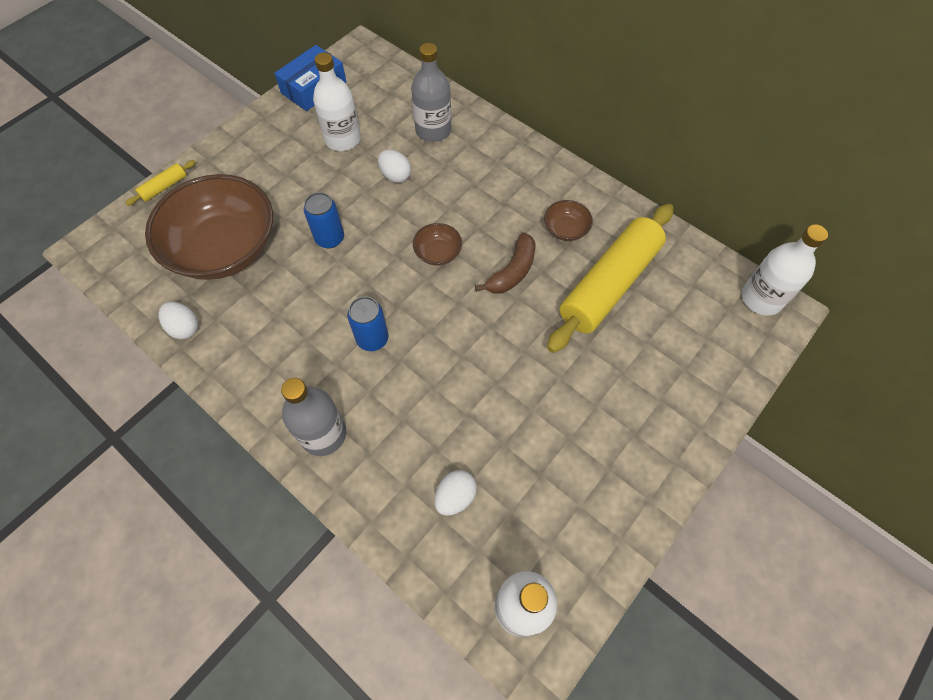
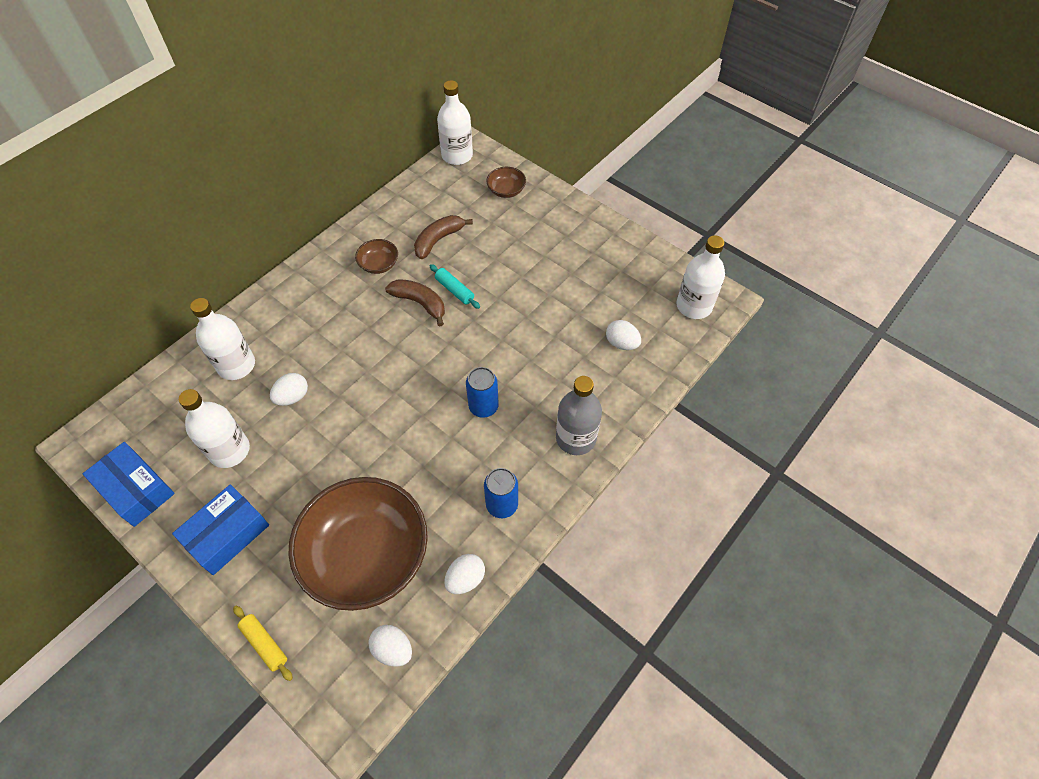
camera: 90 degrees left, 5 degrees down
blue can [304,192,344,248] -> blue can moved to [484,468,518,518]
grey bottle [411,43,451,142] -> white bottle [190,298,255,380]
brown bowl [413,223,462,266] -> brown bowl moved to [486,167,526,198]
yellow rolling pin [547,204,673,353] -> brown banana [414,215,473,259]
none -> blue box [172,484,269,575]
none -> white egg [369,625,412,667]
none -> turquoise rolling pin [430,264,480,309]

